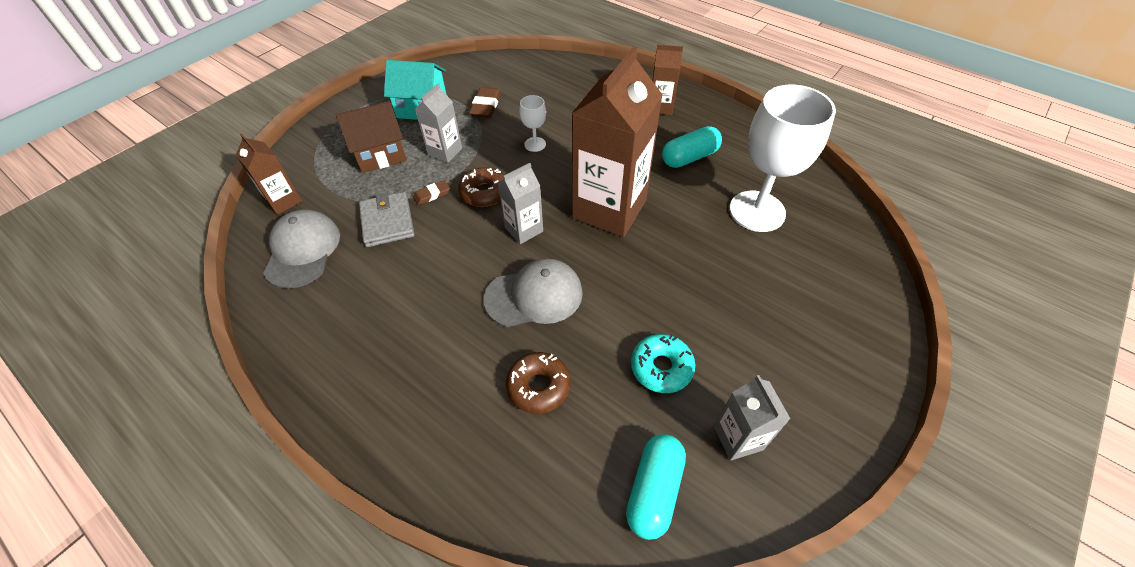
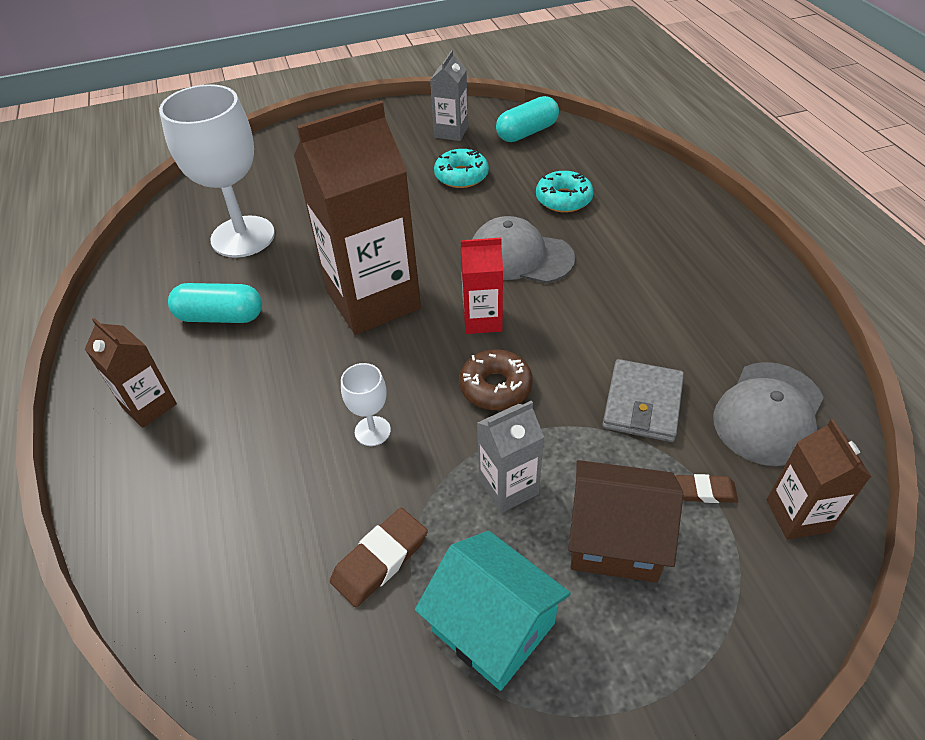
camera: 145 degrees left, 5 degrees down
brown eraser [413,180,450,205] -> brown eraser moved to [676,474,738,503]
grey carton [497,163,543,244] -> red carton [461,238,503,334]
brown donut [506,352,571,414] -> turquoise donut [536,171,594,212]

